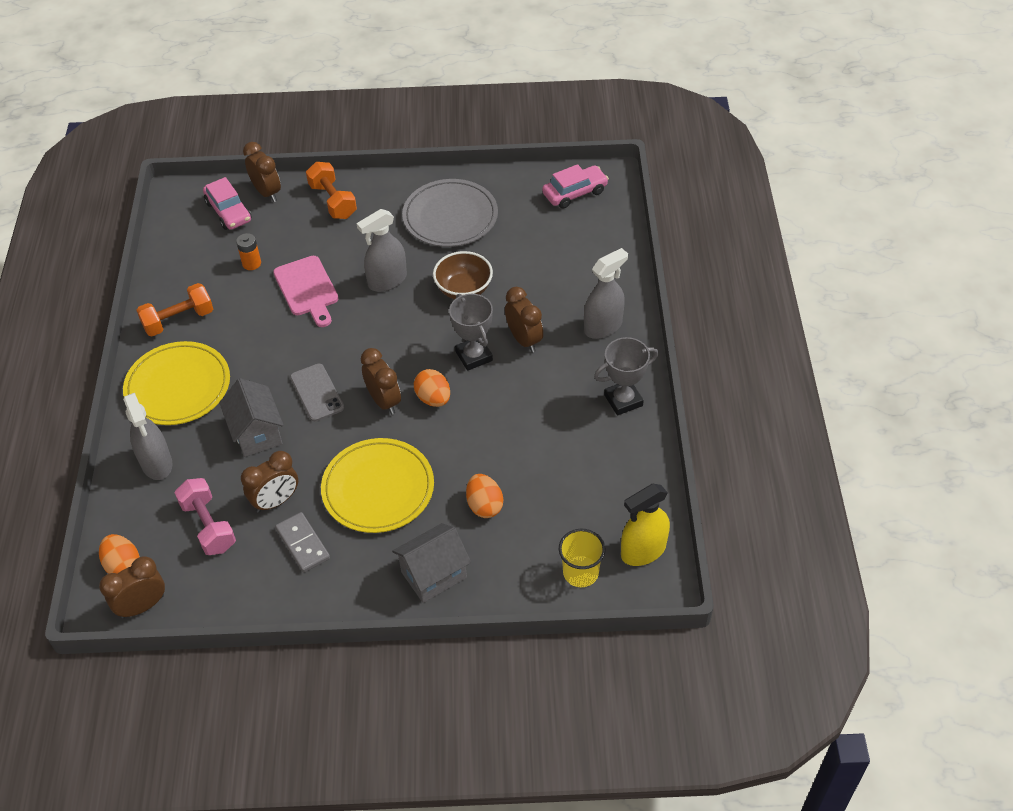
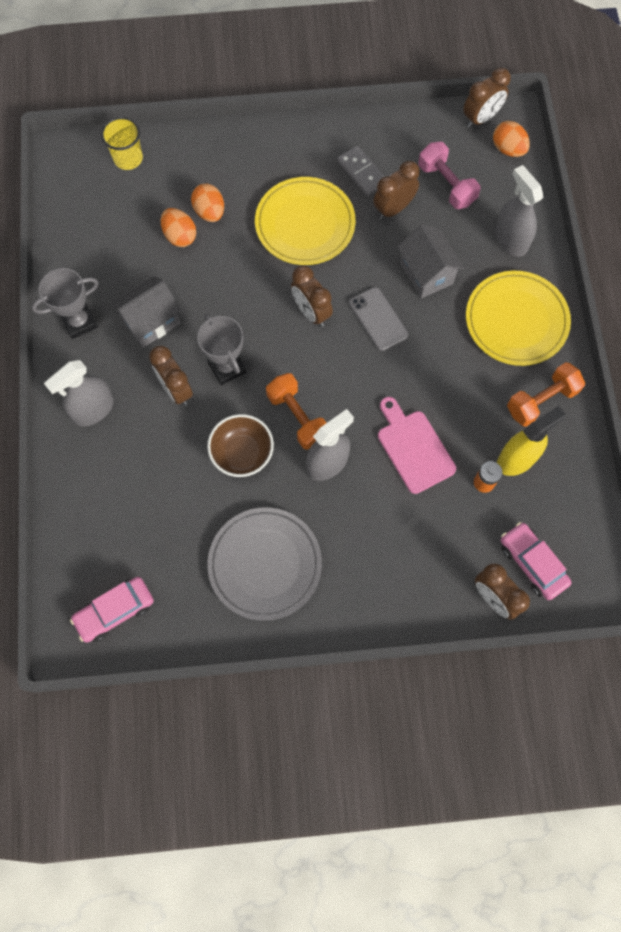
camera: 175 degrees right, 20 degrees up
orange dumbbell [306,162,357,219] -> orange dumbbell moved to [266,373,326,450]
grey house [392,523,471,603] -> grey house moved to [111,276,182,348]
orange egg [414,369,450,407] -> orange egg moved to [161,208,196,247]
yellow spray bottle [621,484,670,566] -> yellow spray bottle moved to [497,406,566,476]

